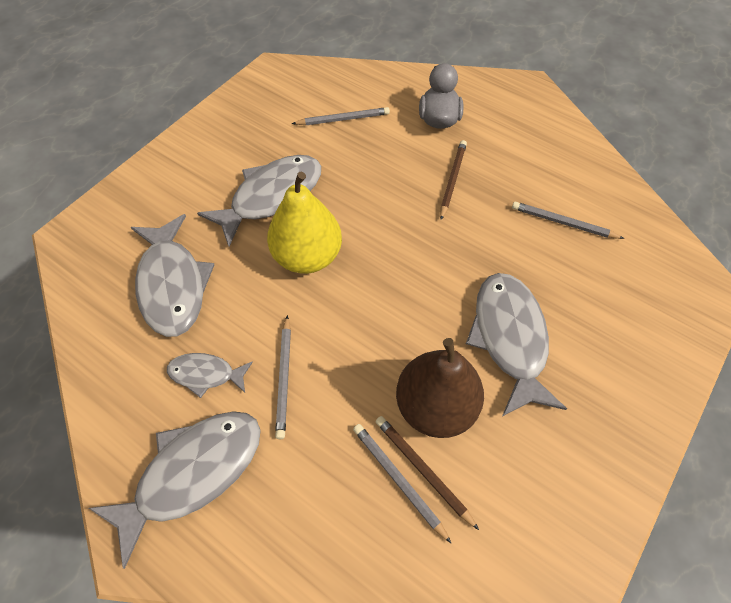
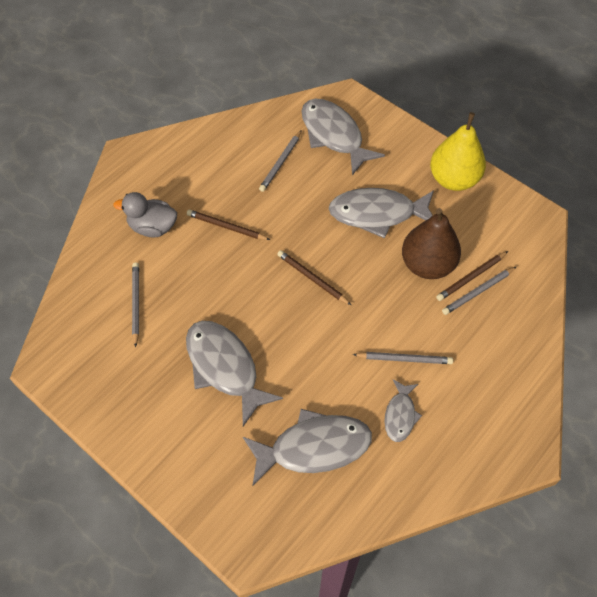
camera: 85 degrees left, 0 degrees up
grey fish [89,411,261,569] -> grey fish moved to [301,99,385,175]
yellow pear [267,172,342,274] -> yellow pear moved to [430,112,486,191]
none -> brown pencil [277,250,351,305]

